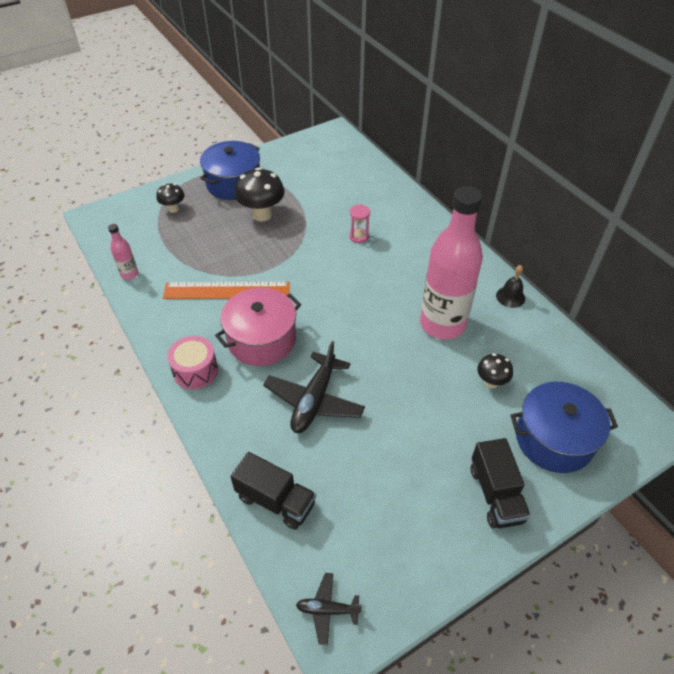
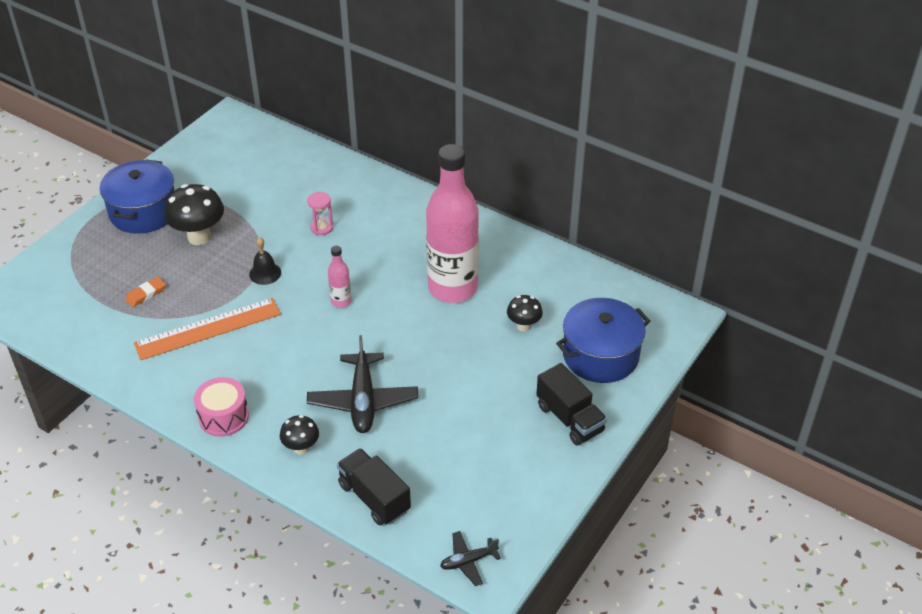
camera: 25 degrees left, 5 degrees down
pink bottle [108,224,138,280] -> pink bottle moved to [328,246,351,308]
black mushroom [157,184,185,213] -> black mushroom moved to [280,415,319,455]
pink pot [215,288,301,366] -> none
black truck [230,452,316,530] -> black truck turned 135 degrees counterclockwise [337,448,411,526]
black bell [496,265,525,308] -> black bell moved to [249,237,281,285]
none -> orange eraser [125,277,166,307]

